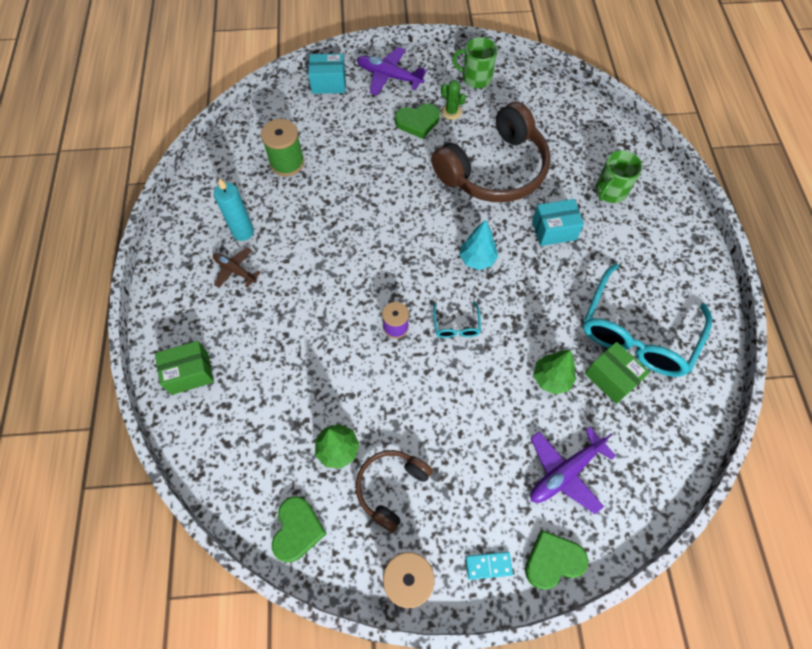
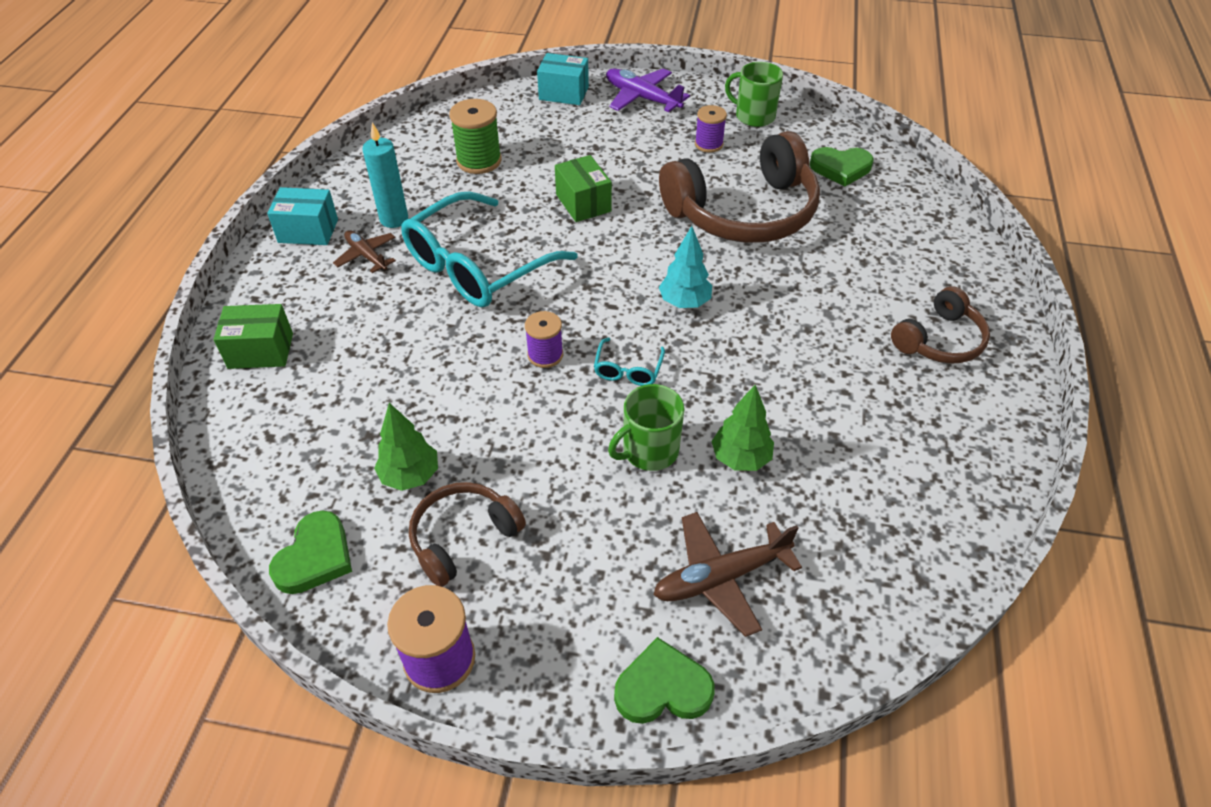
camera: 15 degrees right, 15 degrees down
green heart [395,104,440,139] -> green heart moved to [810,147,874,187]
green cactus [441,80,466,120] -> purple spool [695,105,727,153]
turquoise domino [466,552,513,580] -> none
purple plane [530,427,616,514] -> brown plane [653,512,802,637]
turquoise box [532,199,584,246] -> turquoise box moved to [267,187,338,245]
turquoise glasses [583,263,712,377] -> turquoise glasses moved to [401,191,578,307]
green box [585,342,650,404] -> green box moved to [555,155,612,222]
green mug [595,150,643,203] -> green mug moved to [608,384,685,471]
none -> brown headphones [891,286,990,364]

